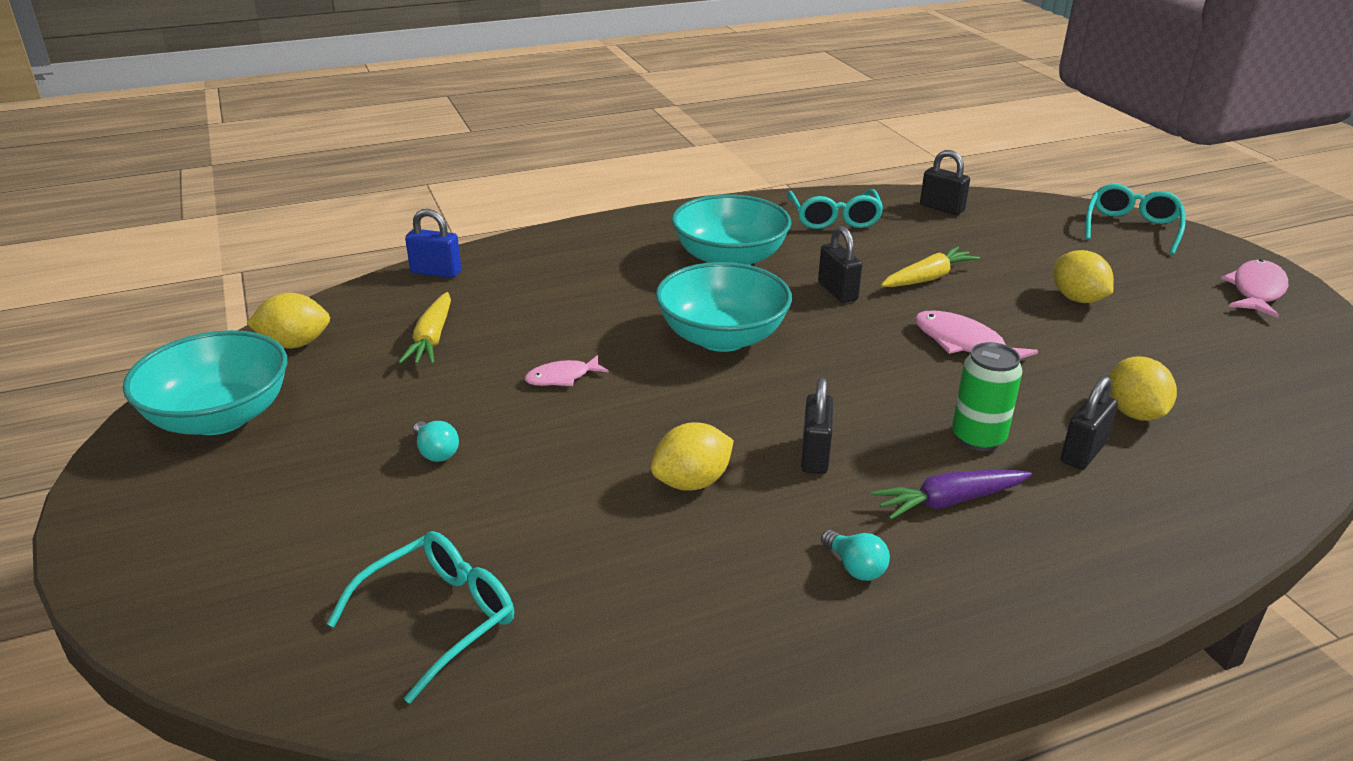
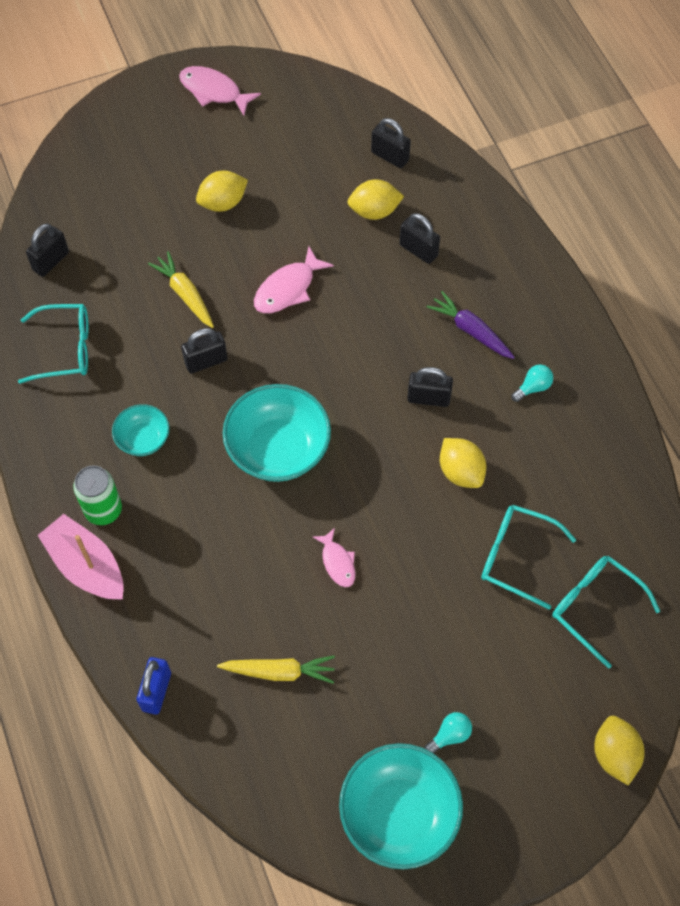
camera: 90 degrees left, 30 degrees up
yellow lemon [247,293,330,348] -> yellow lemon moved to [594,716,645,785]
turquoise light bulb [413,421,459,462] -> turquoise light bulb moved to [424,712,472,753]
turquoise bowl [672,194,791,265] -> turquoise bowl [112,404,170,456], size x0.54
purple carrot [871,470,1032,520] -> purple carrot turned 150 degrees clockwise [427,291,515,359]
green can [952,342,1023,451] -> green can moved to [73,466,122,525]
turquoise glasses [1085,184,1186,255] -> turquoise glasses moved to [481,505,576,610]
none -> pink boat [37,514,124,600]
none -> black padlock [371,118,411,168]

